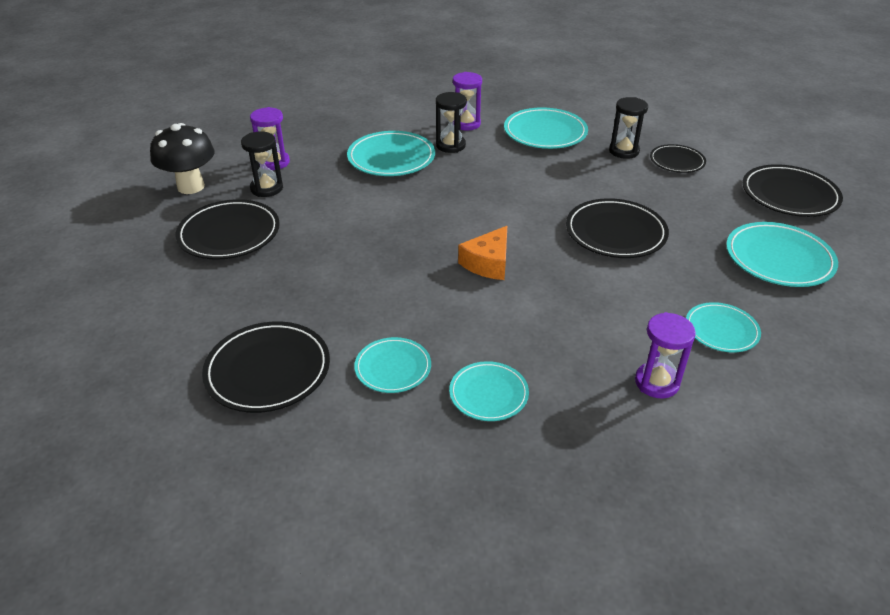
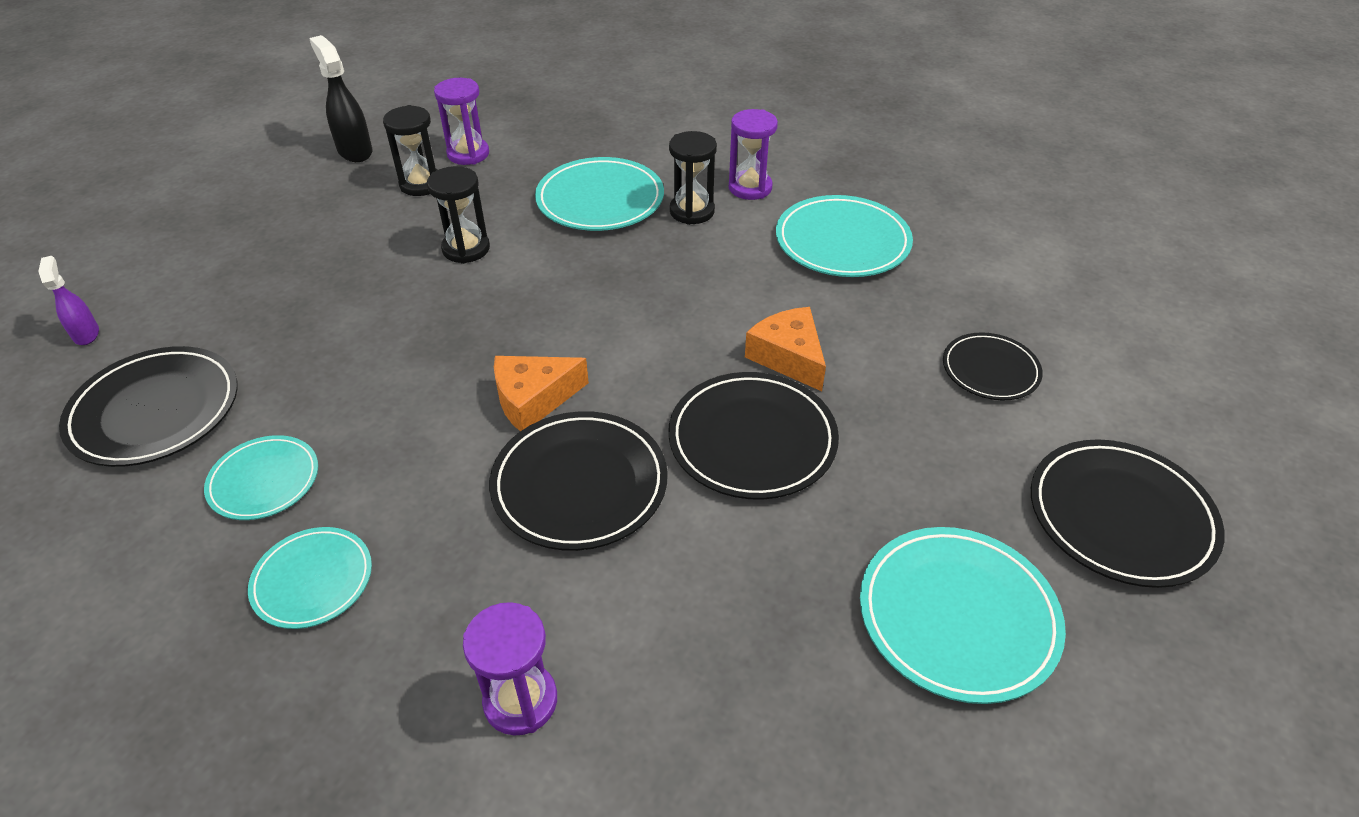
camera: 35 degrees right, 5 degrees up
black mushroom [150,123,215,194] -> black spray bottle [309,35,373,162]
black plate [176,199,280,260] -> black plate moved to [489,411,668,551]
black hourglass [609,97,648,159] -> black hourglass moved to [427,166,490,264]
turquoise plate [686,302,761,352] -> none
none -> purple spray bottle [38,256,99,345]
none -> orange cheese [745,307,826,391]

